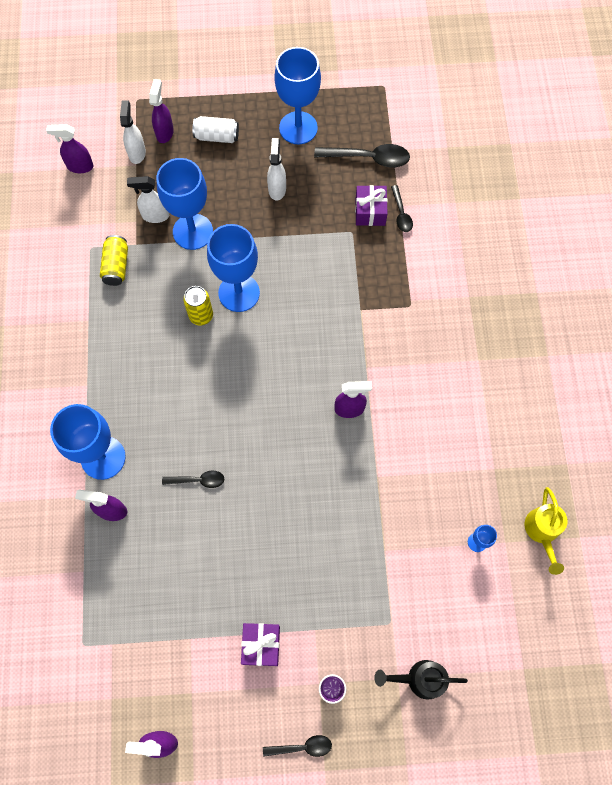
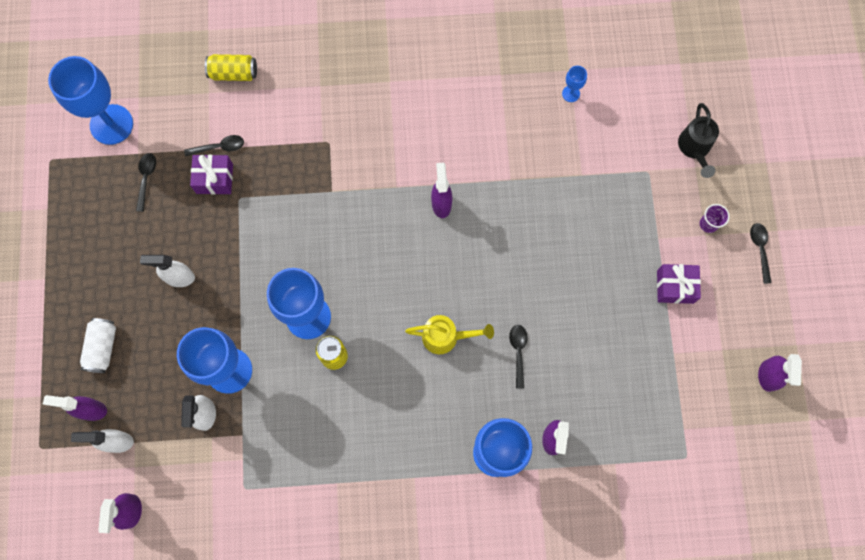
camera: 90 degrees left, 5 degrees up
yellow can [100,235,128,286] -> yellow can moved to [205,54,257,81]
blue goblet [274,47,321,144] -> blue goblet moved to [48,56,133,145]
black spoon [314,144,410,167] -> black spoon [136,153,156,212], size x0.57
yellow watering can [524,487,568,575] -> yellow watering can moved to [405,315,494,354]

